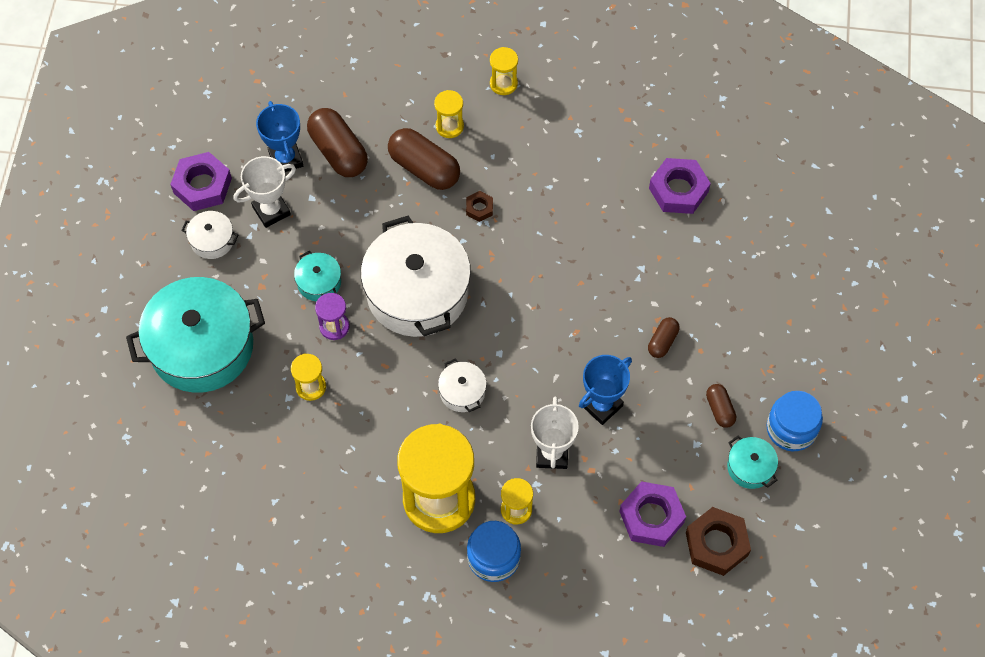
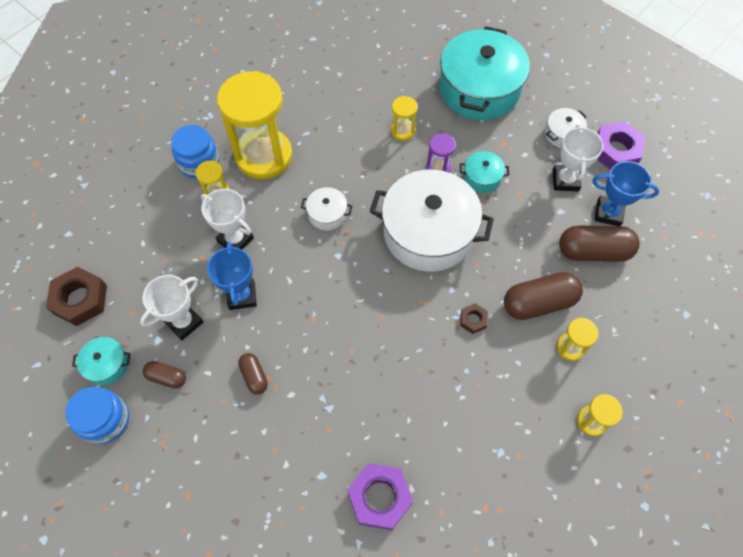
camera: 125 degrees right, 0 degrees up
purple nut [619,481,686,547] -> none
none -> white trophy [140,275,203,340]

